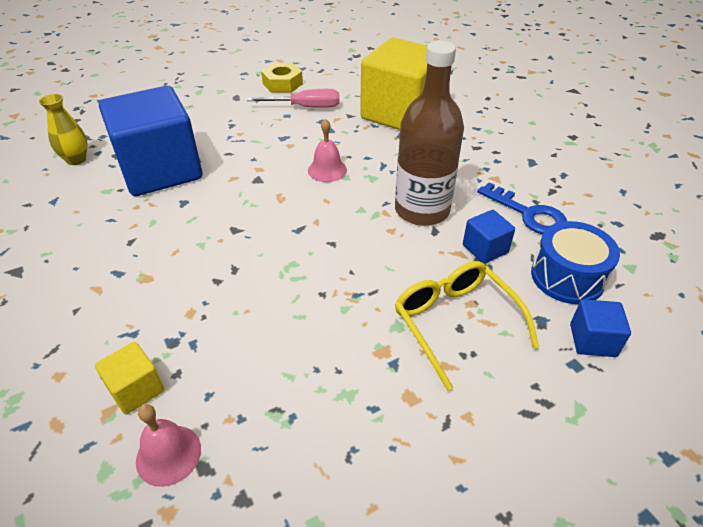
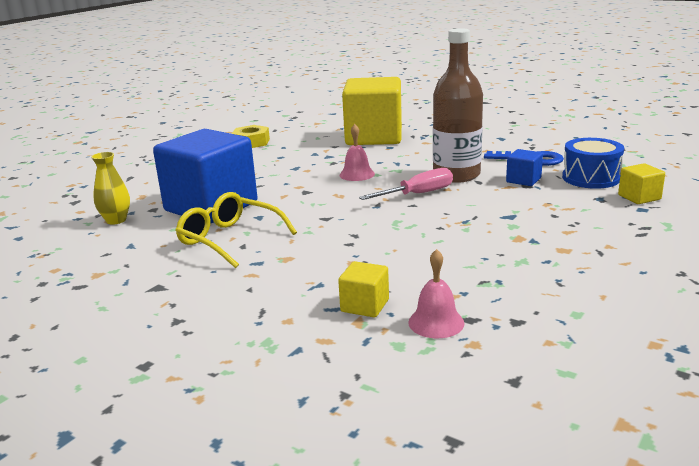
camera: 25 degrees left, 20 degrees down
pink screwdriver [247,89,340,108] -> pink screwdriver moved to [359,168,453,200]
yellow glasses [395,261,539,391] -> yellow glasses moved to [175,192,297,268]
blue cube [570,299,631,357] -> yellow cube [618,163,665,204]

